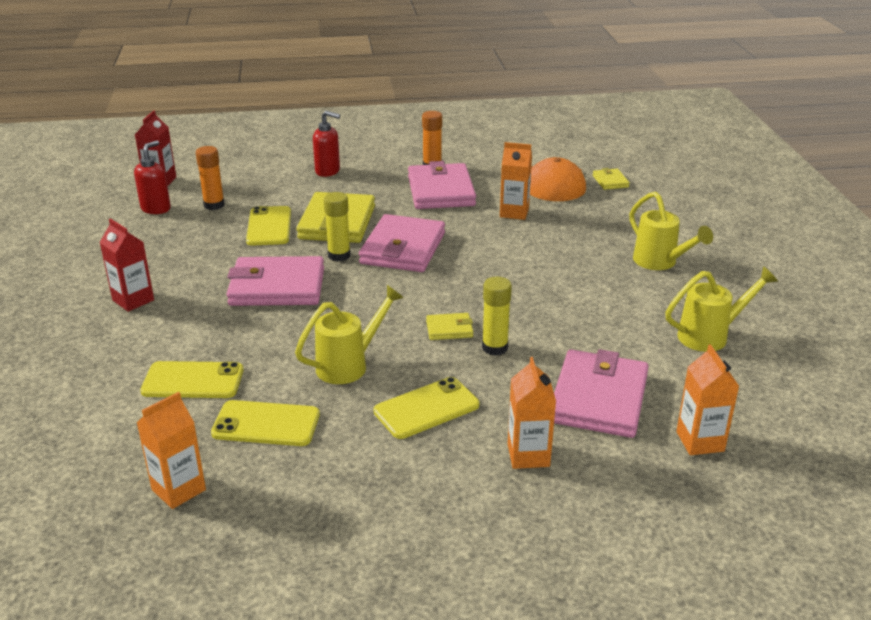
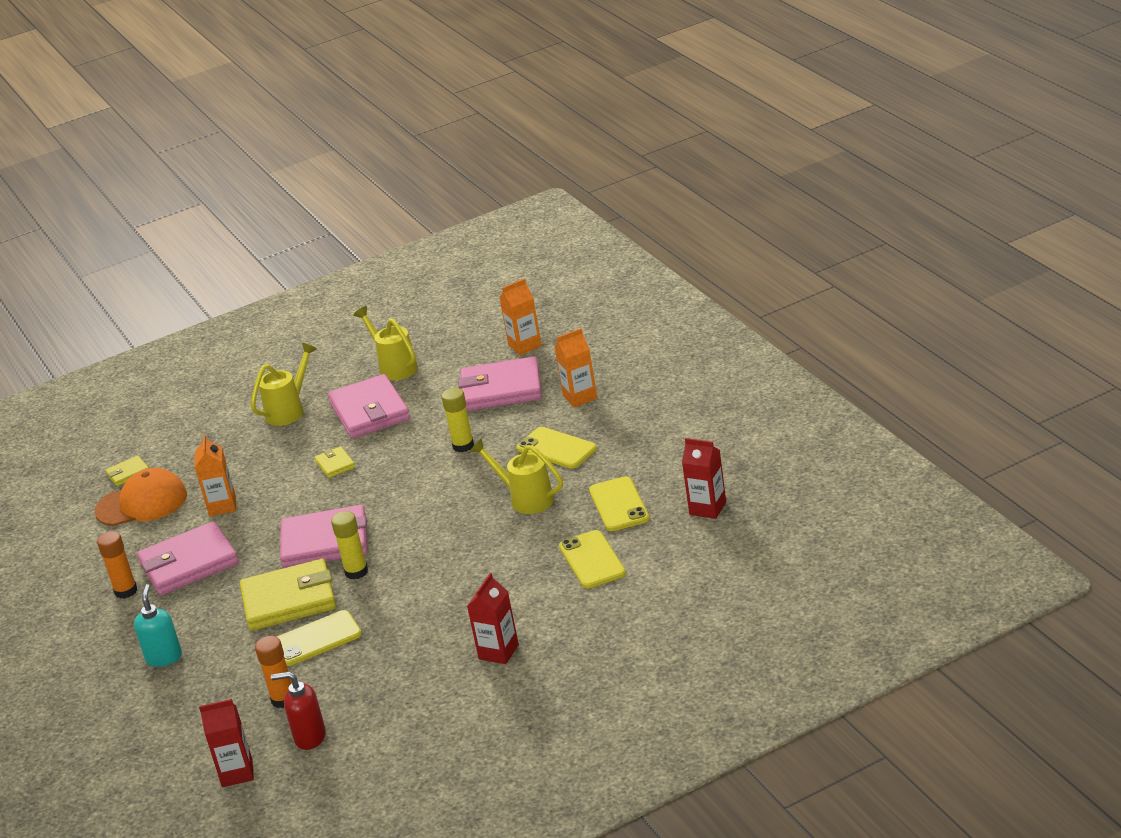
camera: 105 degrees left, 0 degrees up
orange carton [137,392,206,509] -> red carton [682,438,726,519]
pink wallet [227,256,324,306] -> pink wallet moved to [328,374,410,439]
red soap dispenser [313,111,340,177] -> turquoise soap dispenser [134,584,182,667]
yellow wallet [426,313,473,340] -> yellow wallet moved to [314,446,355,478]

